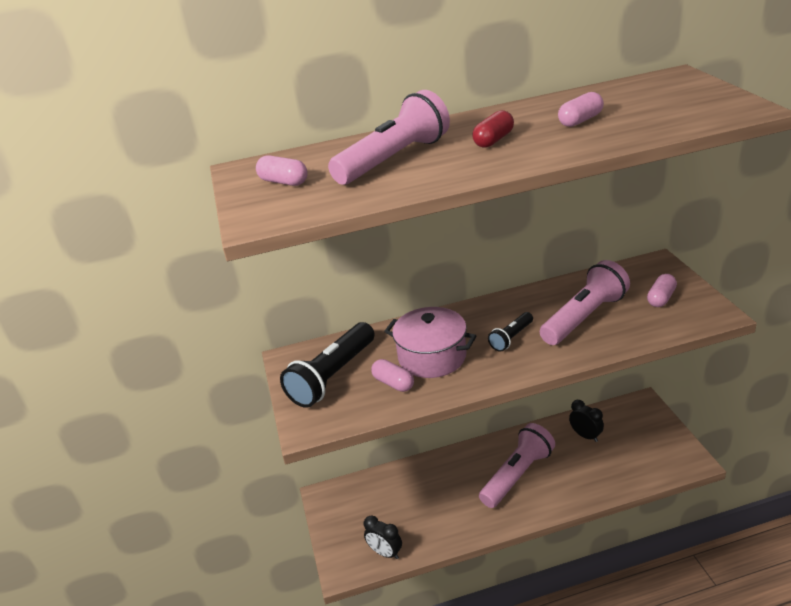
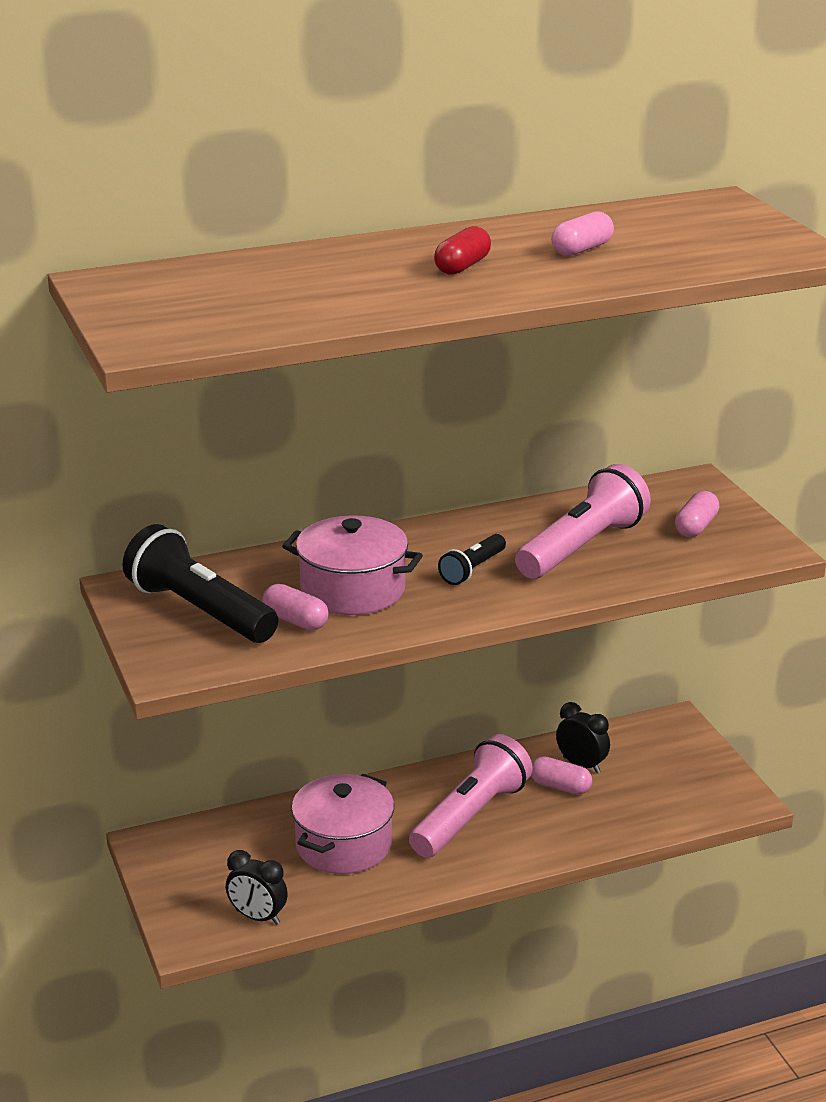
camera: 10 degrees left, 5 degrees down
pink capsule [256,155,308,186] -> pink capsule moved to [531,756,592,795]
black flashlight [280,322,375,408] -> black flashlight turned 105 degrees clockwise [122,524,278,643]
pink flashlight [328,90,450,185] -> none
none -> pink pot [291,774,394,874]

